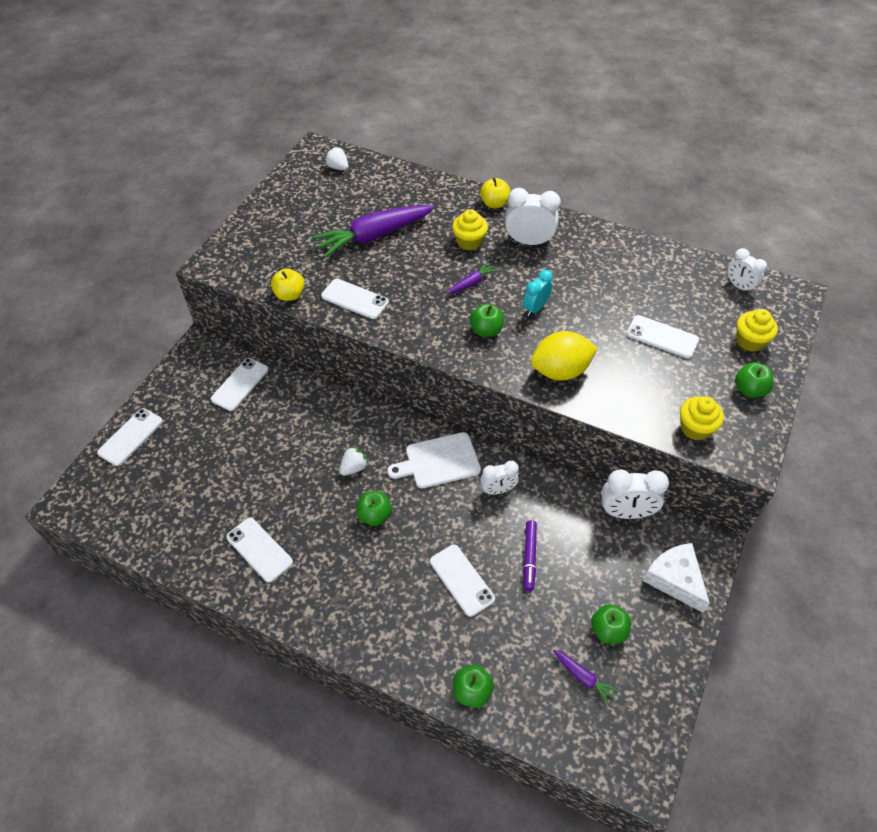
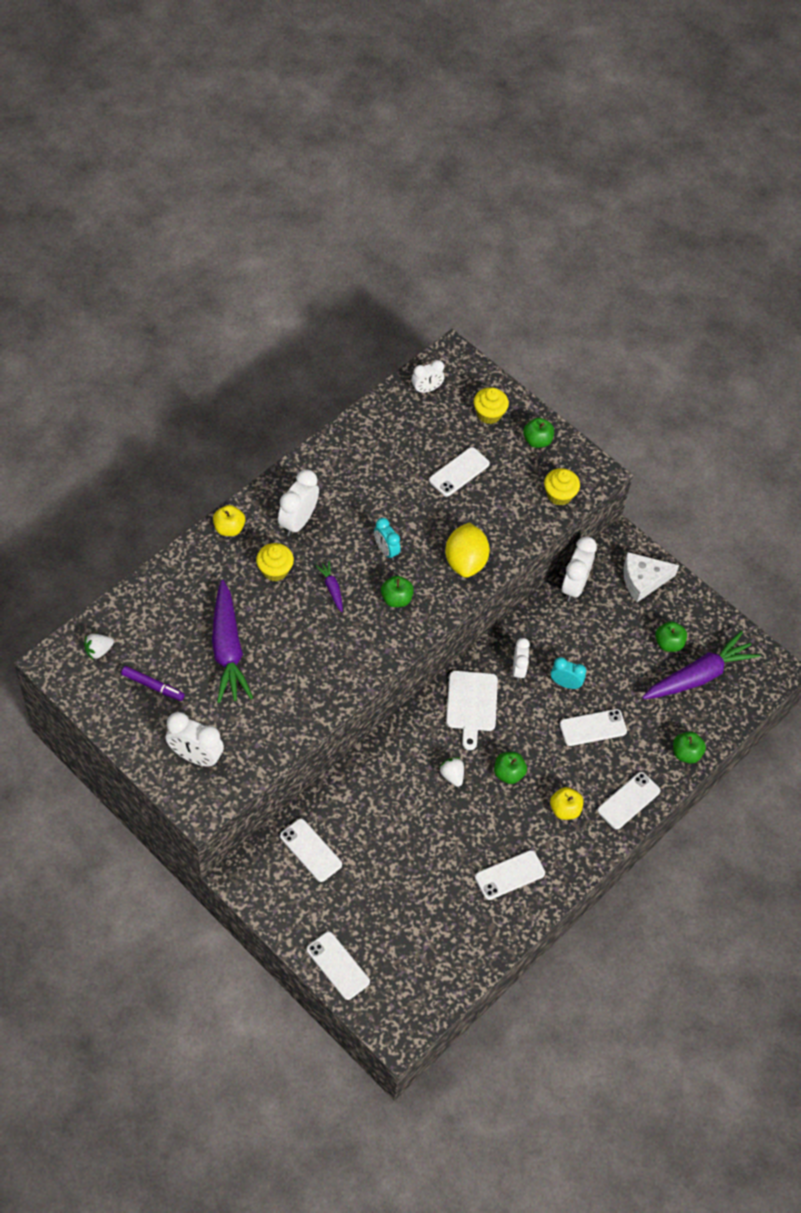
camera: 75 degrees left, 5 degrees up
yellow apple [271,268,305,301] -> yellow apple moved to [550,787,583,820]
white phone [321,279,389,319] -> white phone moved to [597,772,661,829]
purple marker [524,520,537,591] -> purple marker moved to [121,666,185,701]
purple carrot [553,650,619,705] -> purple carrot [642,631,761,699], size x2.26
none -> white clock [166,712,224,767]
none -> turquoise clock [551,657,586,689]

